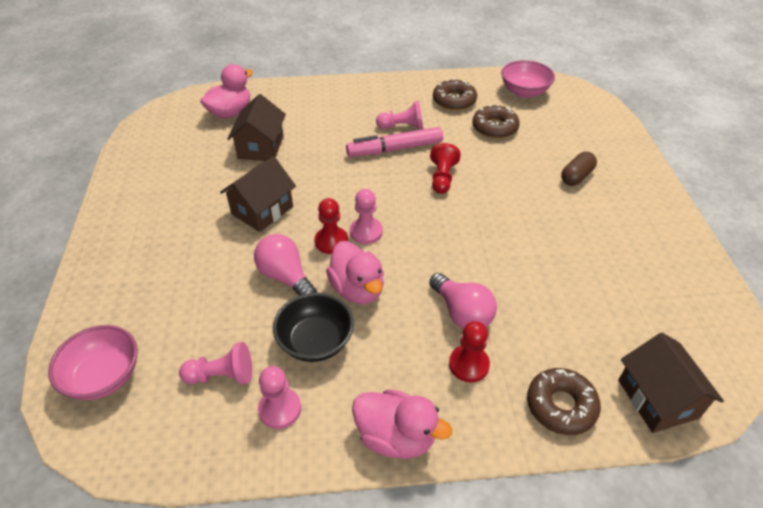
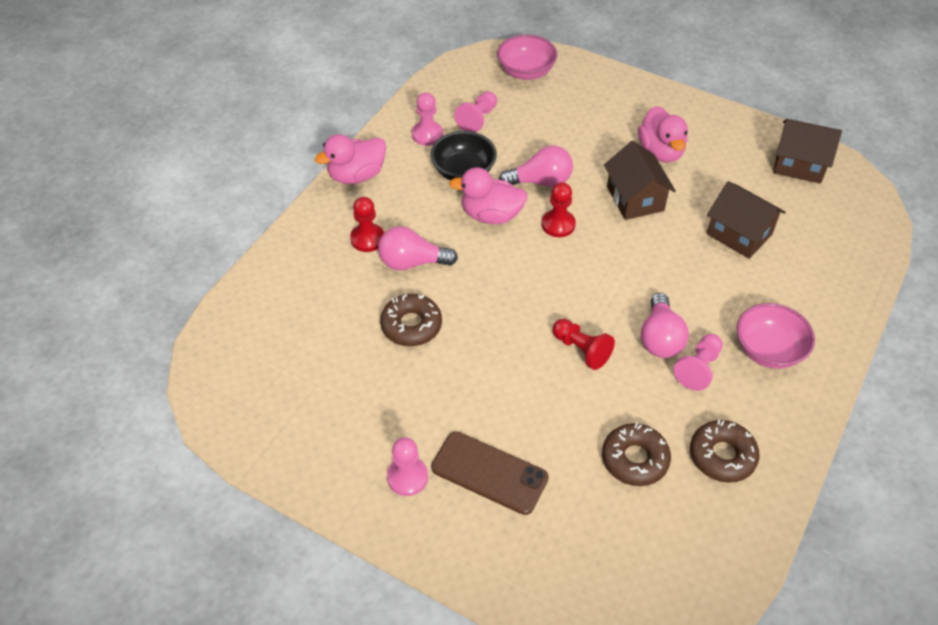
camera: 125 degrees right, 5 degrees up
pink duck [200,64,253,118] -> pink duck moved to [638,106,688,162]
pink marker [346,127,443,157] -> pink light bulb [641,293,689,358]
pink pawn [350,189,383,244] -> pink pawn moved to [387,437,428,496]
pink bowl [501,60,555,98] -> pink bowl moved to [737,303,815,369]
brown donut [527,368,601,435] -> brown donut moved to [380,294,442,346]
brown capsule [561,152,597,186] -> brown phone [431,431,549,515]
brown house [618,333,724,433] -> brown house moved to [773,119,842,184]

